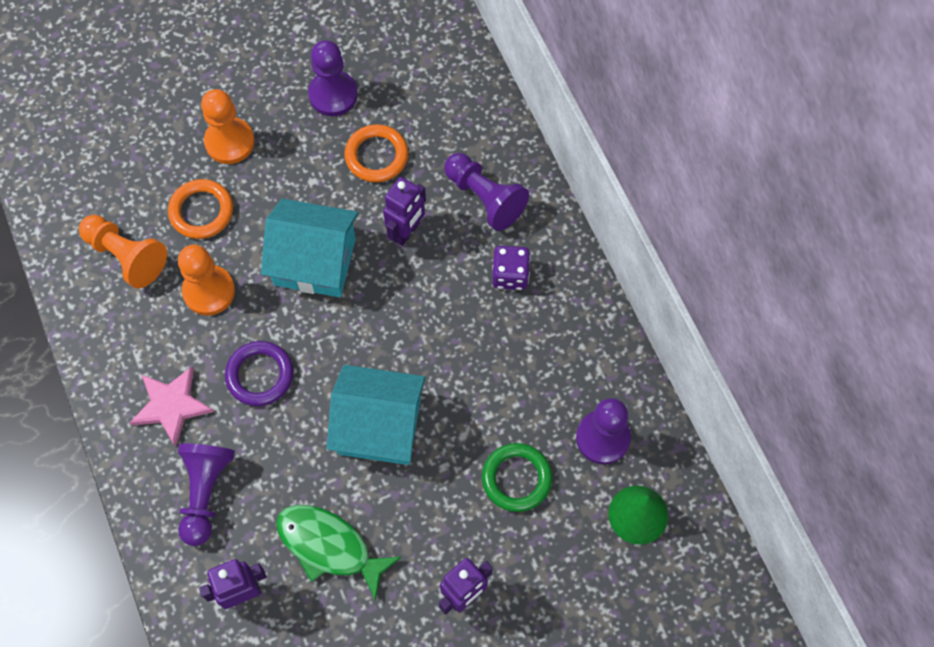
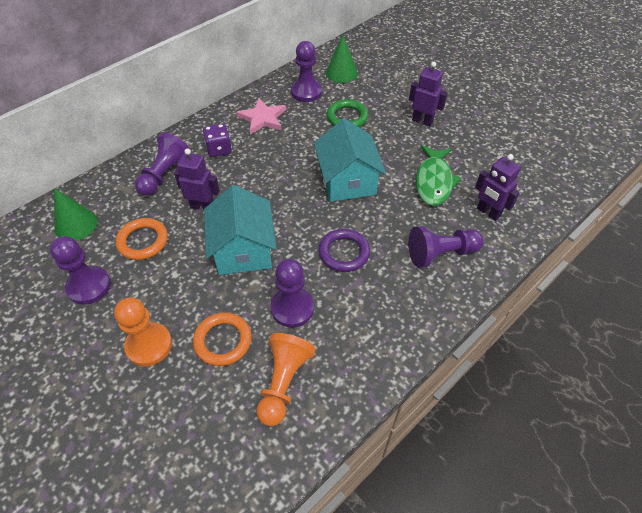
camera: 110 degrees left, 15 degrees down
pink star [129,367,214,447] -> pink star moved to [236,98,286,135]
orange pawn [178,245,235,316] -> purple pawn [271,259,314,328]
none -> green cone [54,188,98,241]

